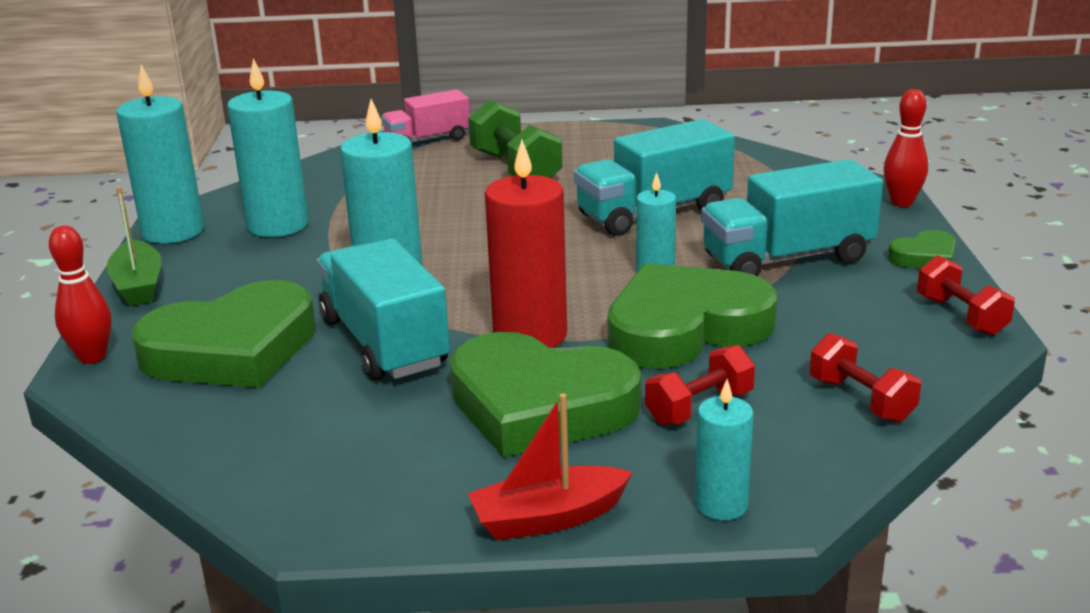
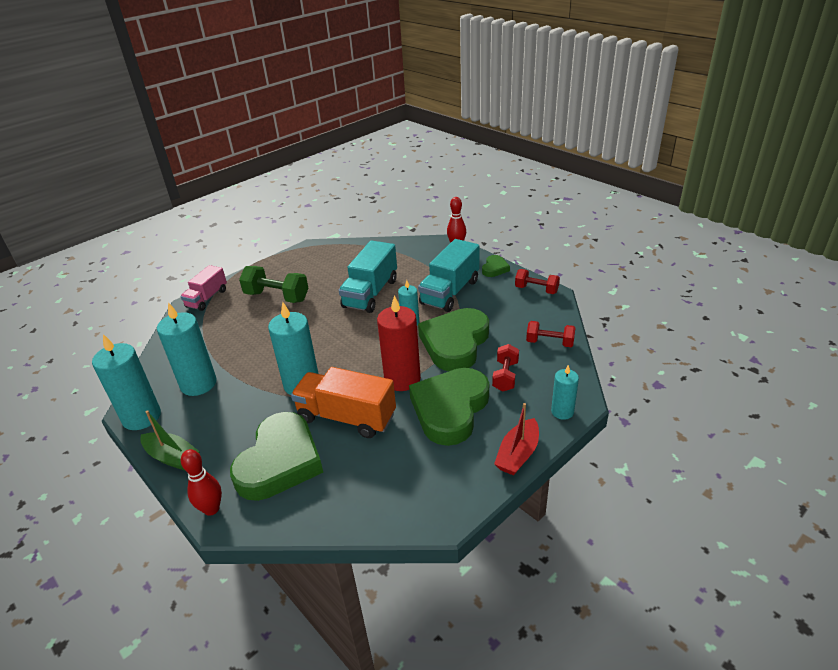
camera: 40 degrees left, 10 degrees up
turquoise truck [317,239,450,381] -> orange truck [291,367,396,438]
green heart [450,332,641,457] -> green heart turned 135 degrees clockwise [409,368,489,446]

